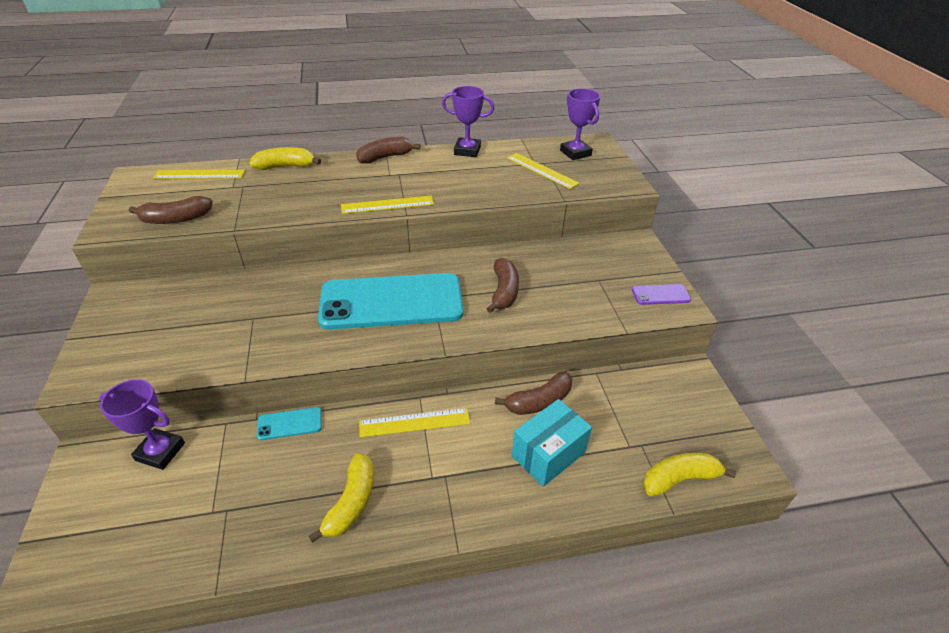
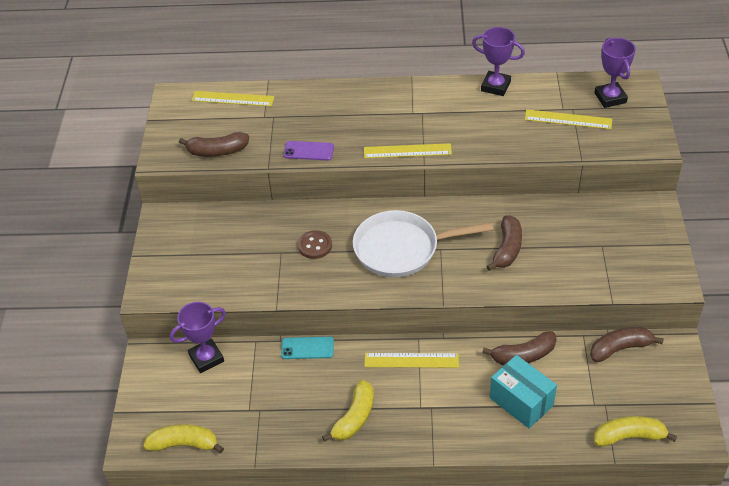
camera: 15 degrees right, 5 degrees up
purple trophy [99,379,185,470] -> purple trophy turned 60 degrees counterclockwise [170,302,226,373]
yellow banana [249,147,321,170] -> yellow banana moved to [143,424,224,453]
turquoise phone [318,273,463,330] -> white pan [353,210,493,278]
brown banana [356,137,421,164] -> brown banana moved to [590,327,664,362]
yellow ruler [507,153,580,189] -> yellow ruler turned 45 degrees counterclockwise [525,109,612,129]
turquoise box [512,399,592,487] -> turquoise box turned 75 degrees clockwise [490,355,557,429]
purple phone [632,284,691,305] -> purple phone moved to [283,141,334,160]
none -> brown button [298,230,332,259]

